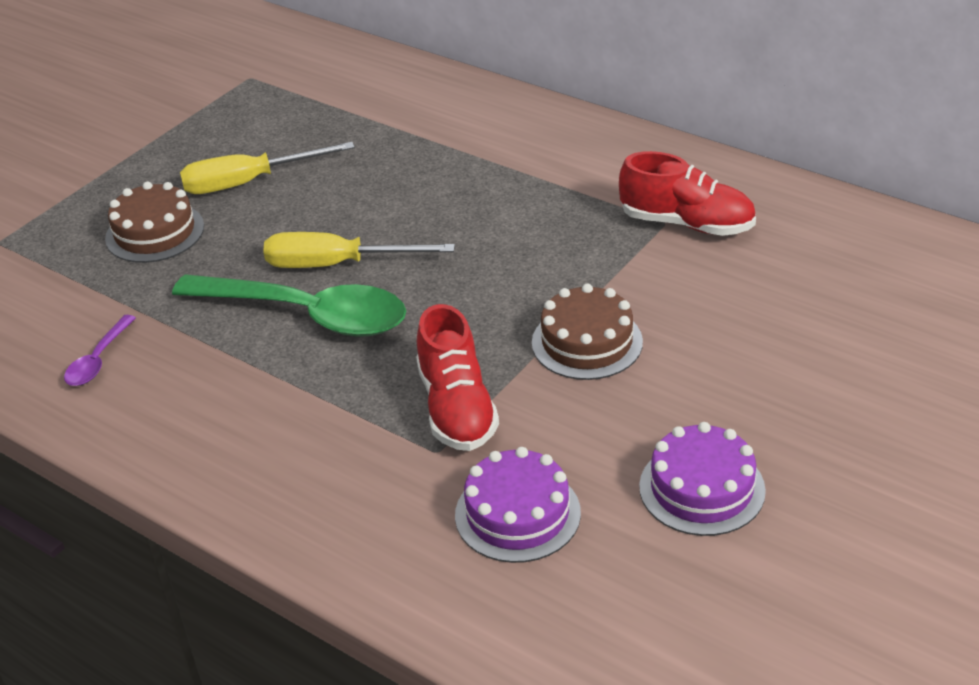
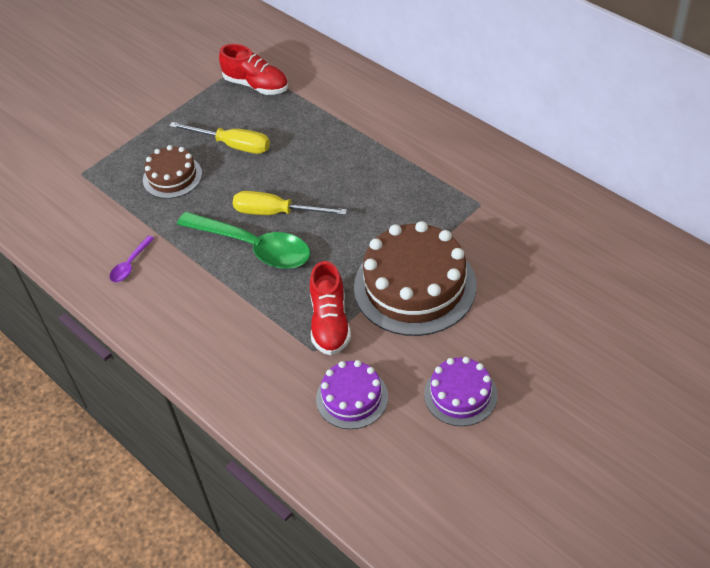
camera: 10 degrees right, 10 degrees up
yellow screwdriver [180,142,355,194] -> yellow screwdriver turned 150 degrees counterclockwise [169,122,270,154]
brown cake [532,283,643,380] -> brown cake [354,221,476,336], size x1.83
red shoe [619,151,756,236] -> red shoe moved to [219,44,288,95]

